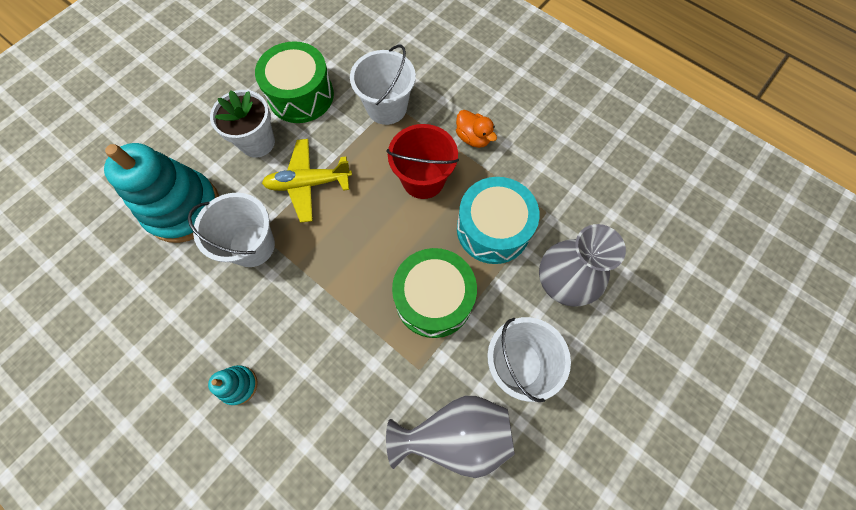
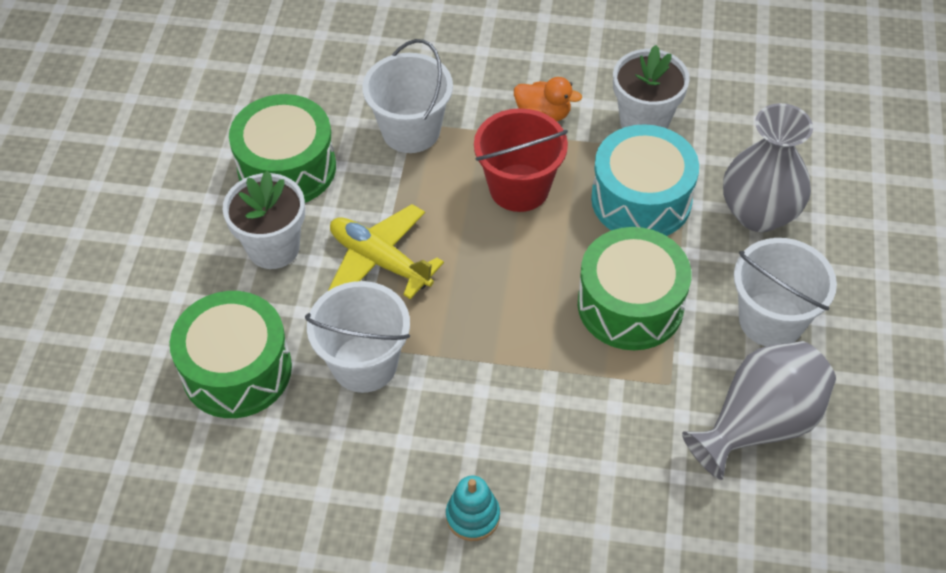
camera: 30 degrees left, 15 degrees down
turquoise stacking toy [104,143,219,243] -> green drum [170,291,292,418]
yellow plane [262,139,352,223] -> yellow plane turned 75 degrees clockwise [328,204,444,299]
none -> white flower pot [613,45,690,129]

